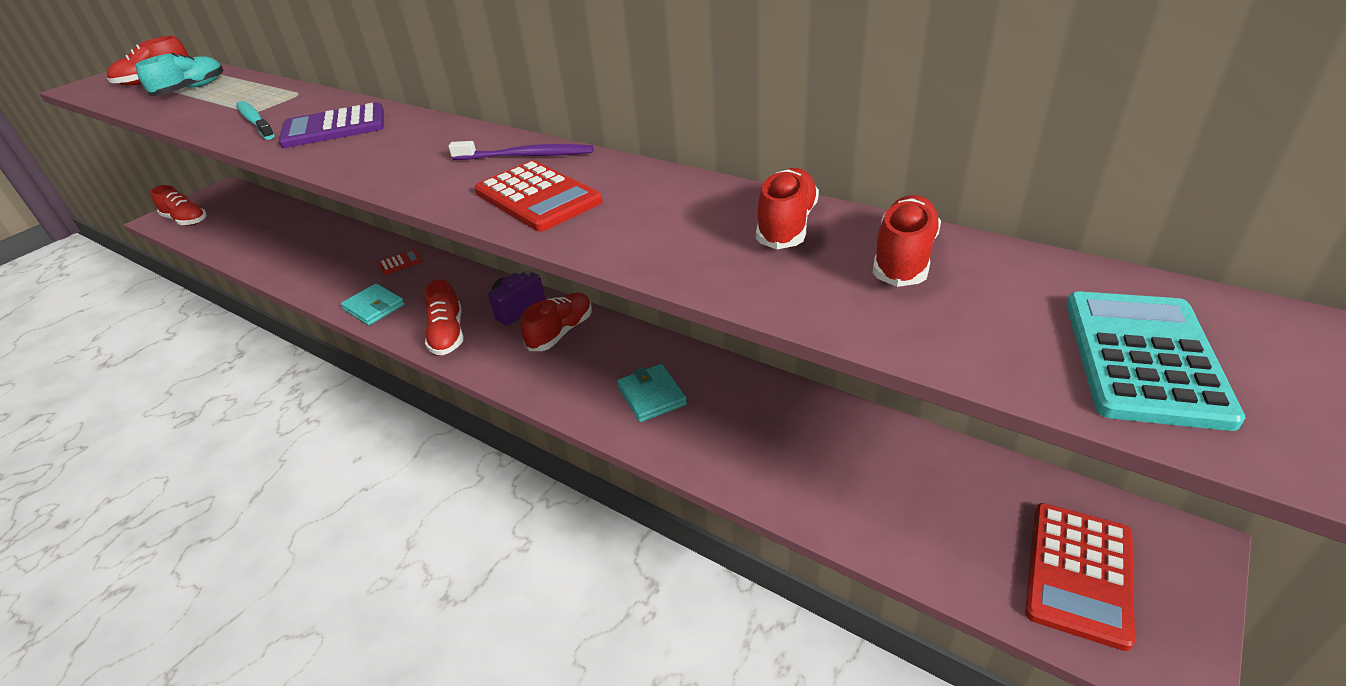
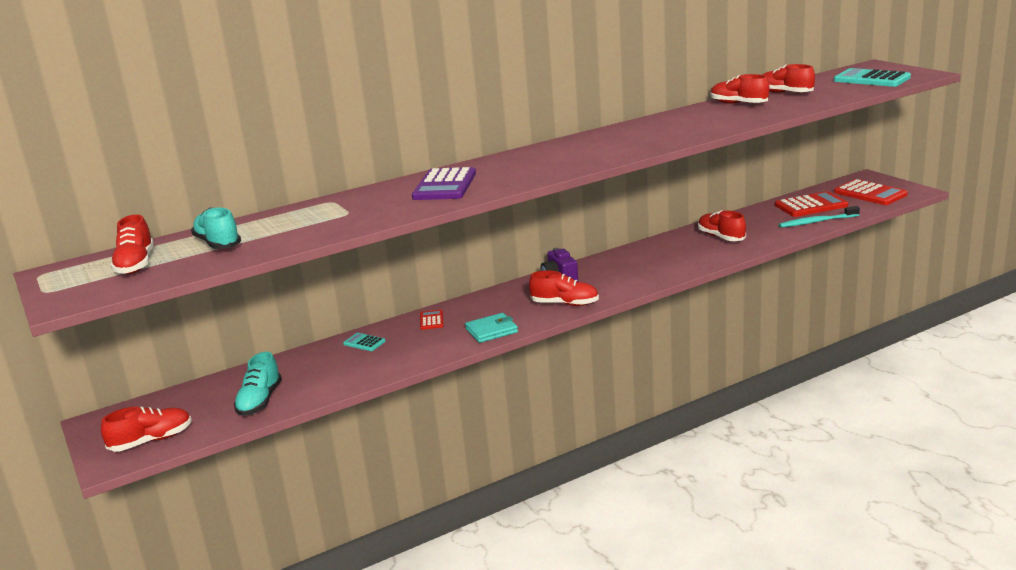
camera: 65 degrees left, 15 degrees down
turquoise toothbrush [237,101,275,140] -> turquoise toothbrush moved to [779,206,860,228]
purple toothbrush [448,141,594,160] -> none
red calculator [474,160,602,232] -> red calculator moved to [775,191,848,217]
red shoe [520,292,592,351] -> red shoe moved to [698,210,746,241]
turquoise wallet [617,364,687,422] -> none
none -> turquoise shoe [234,352,282,416]
none -> turquoise calculator [343,333,386,351]

